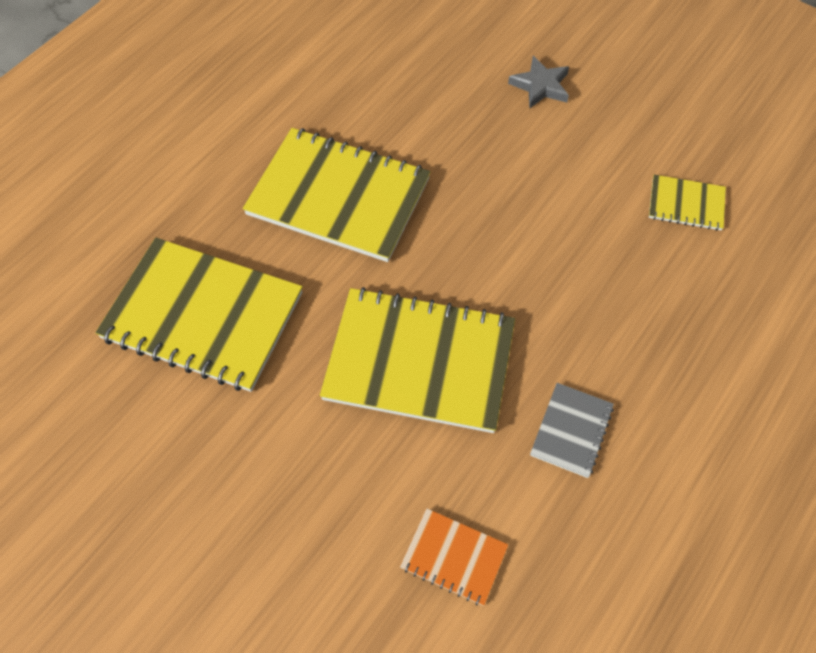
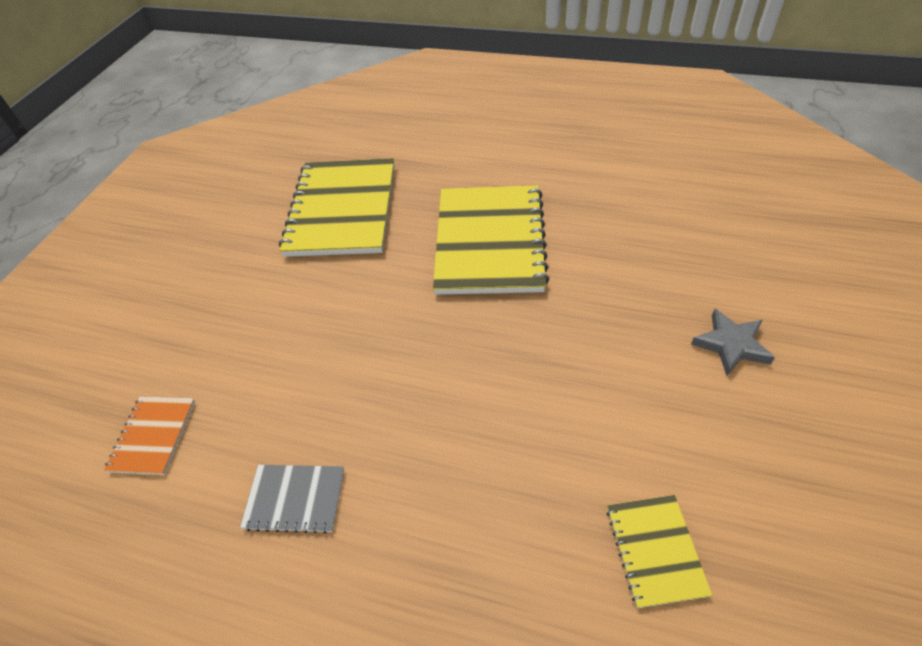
camera: 75 degrees right, 10 degrees down
yellow notebook [320,287,515,433] -> none

